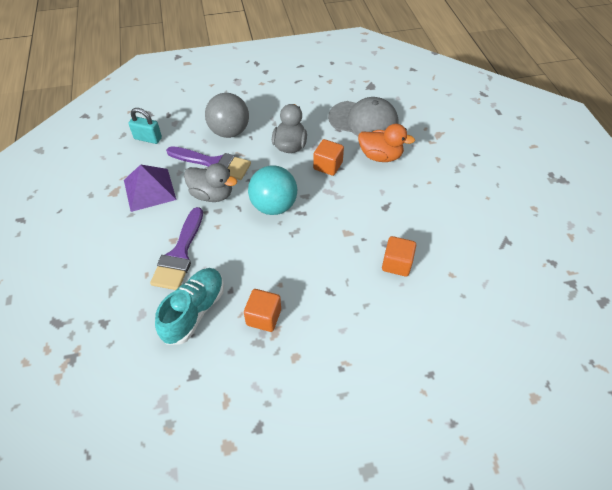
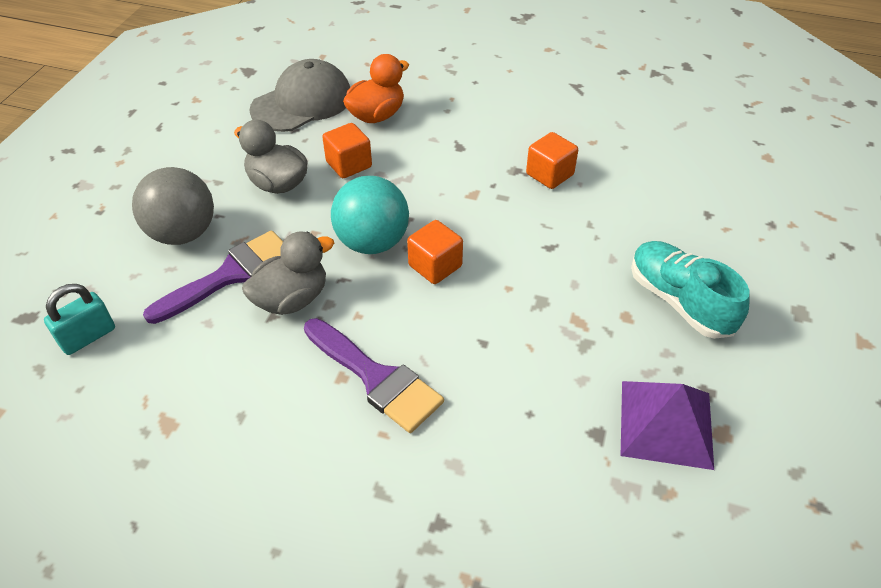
camera: 60 degrees left, 5 degrees down
purple pyramid [124,164,176,212] -> purple pyramid moved to [621,381,714,470]
turquoise shoe [155,268,224,345] -> turquoise shoe moved to [631,241,750,339]
orange cube [244,289,281,332] -> orange cube moved to [407,220,463,284]

